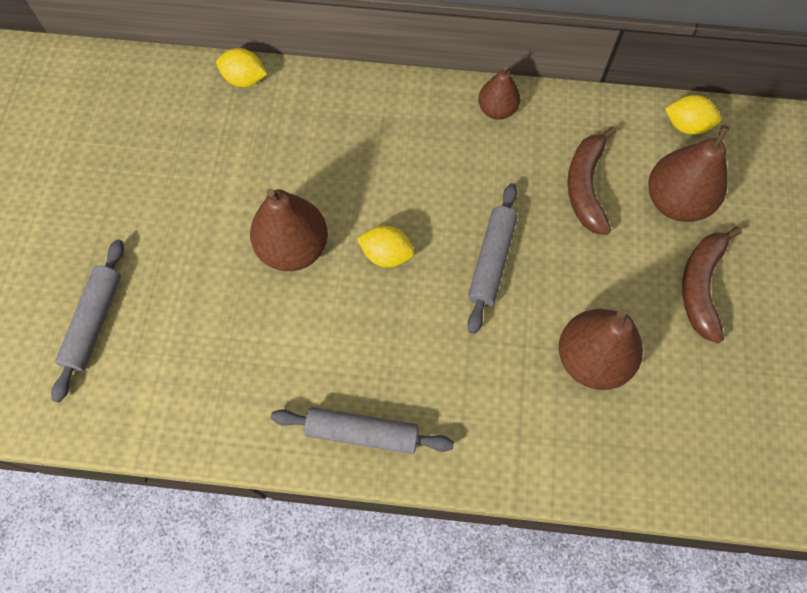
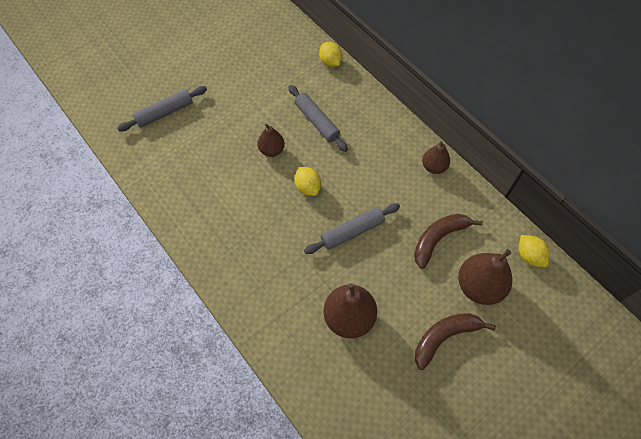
camera: 45 degrees right, 5 degrees down
brown pear [250,188,328,271] -> brown pear [257,123,285,157], size x0.60
grey rolling pin [271,407,454,454] -> grey rolling pin moved to [288,85,348,152]

